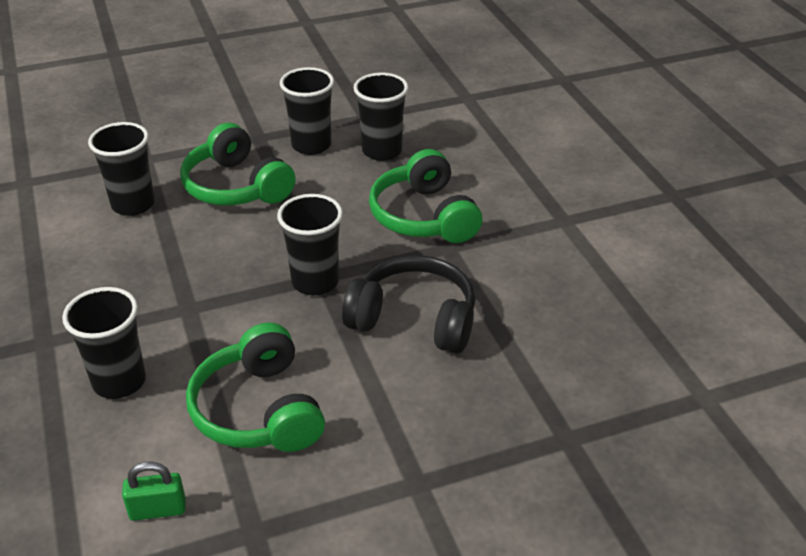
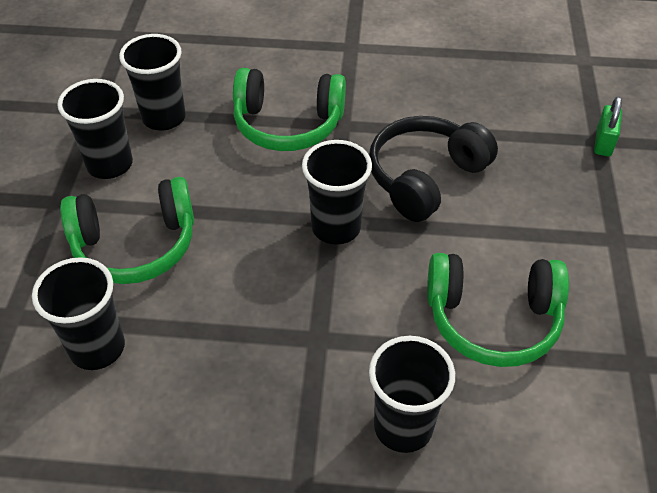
camera: 65 degrees left, 10 degrees up
green padlock [122,462,186,521] -> green padlock moved to [594,96,622,156]

